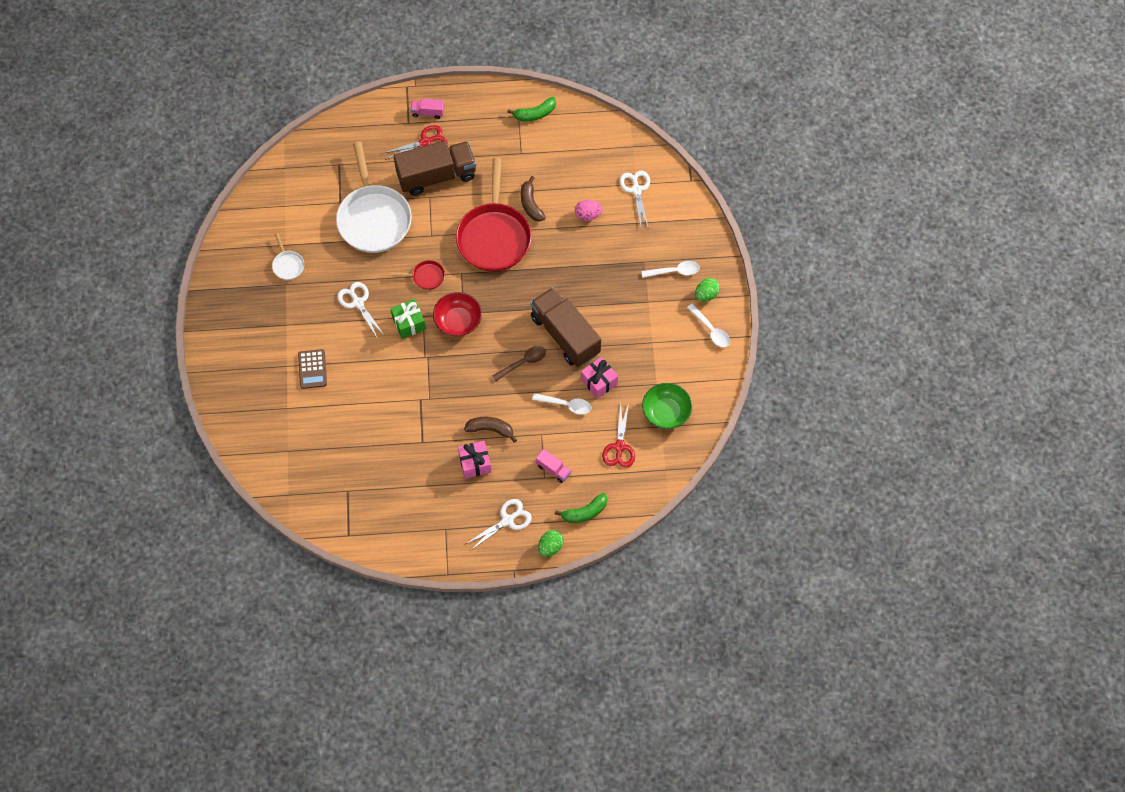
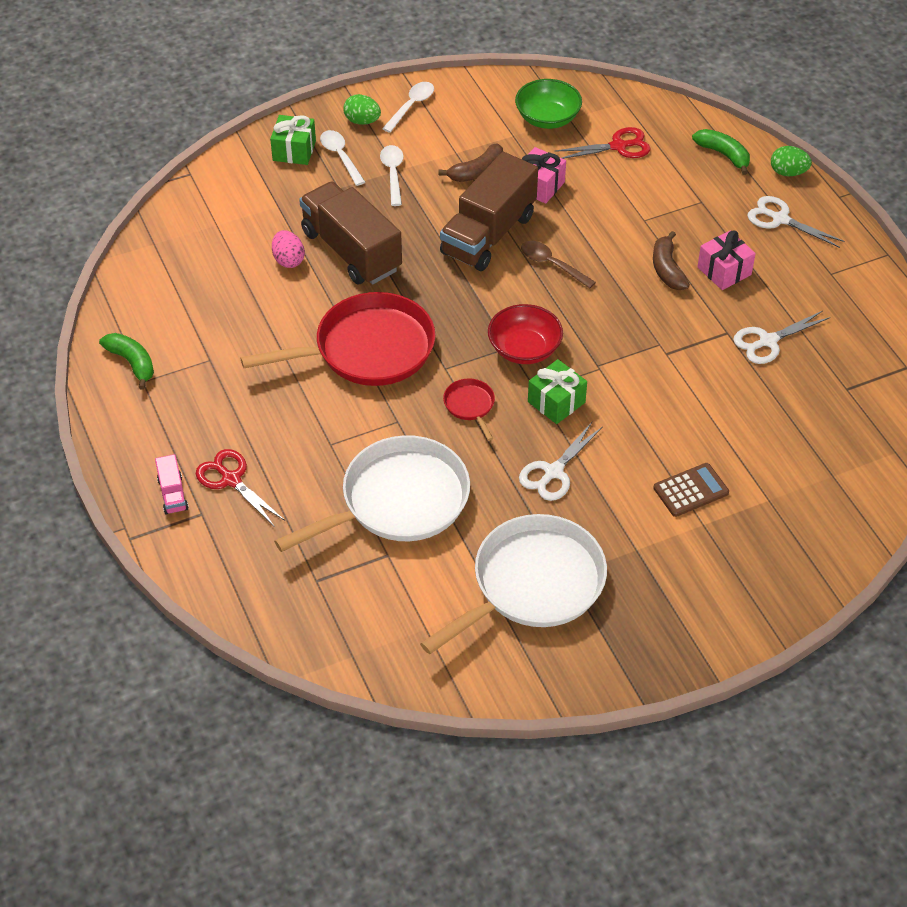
camera: 110 degrees left, 15 degrees down
white pan [272,233,304,280] -> white pan [420,514,607,654], size x2.36
brown truck [394,141,477,196] -> brown truck moved to [299,182,402,284]
brown banana [521,176,546,221] -> brown banana moved to [438,143,503,182]
white spoon [532,393,591,415] -> white spoon moved to [380,145,404,206]
pink truck [536,449,571,483] -> none
white scissors [620,171,650,229] -> white scissors moved to [733,311,830,364]
none -> green gift [270,115,316,165]

